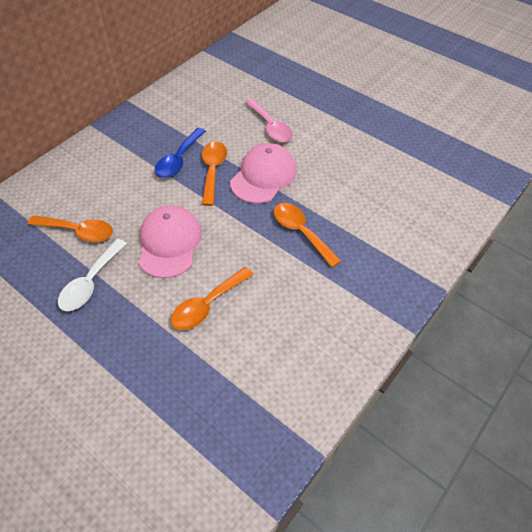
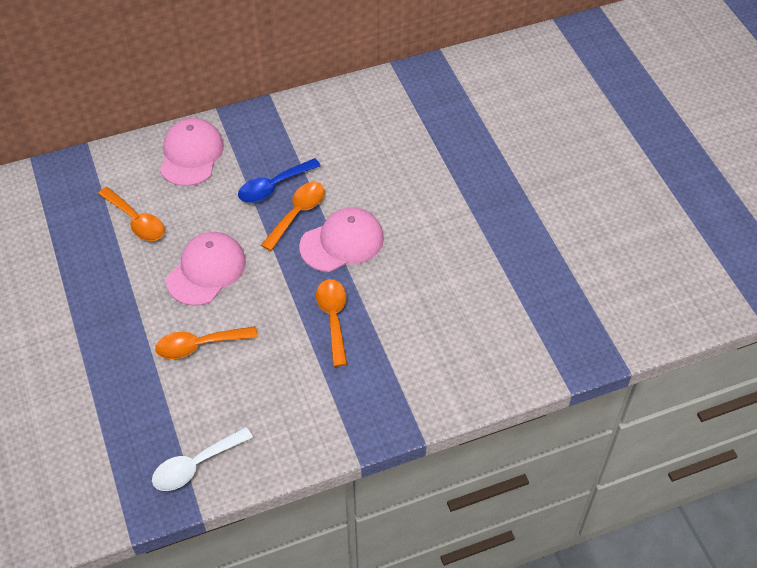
camera: 30 degrees right, 0 degrees up
white spoon [58,239,127,311] -> white spoon moved to [152,427,253,491]
pink spoon [245,98,293,142] -> none
none -> pink cap [160,118,224,186]

